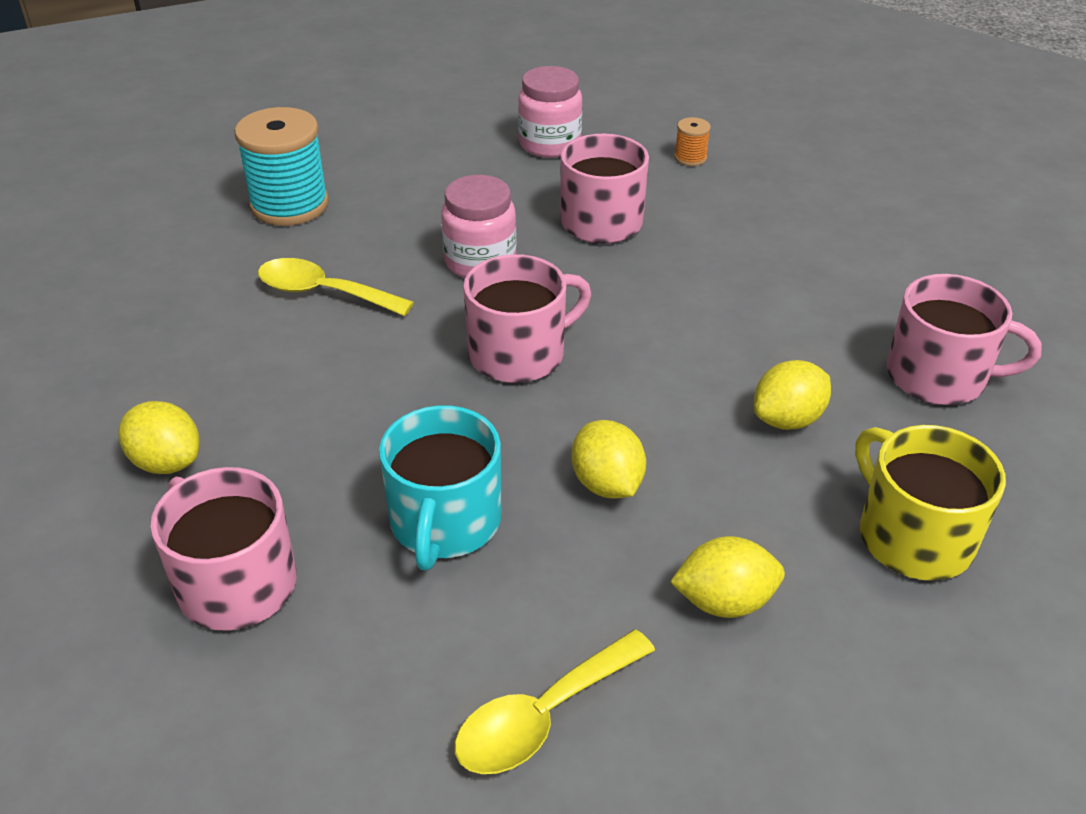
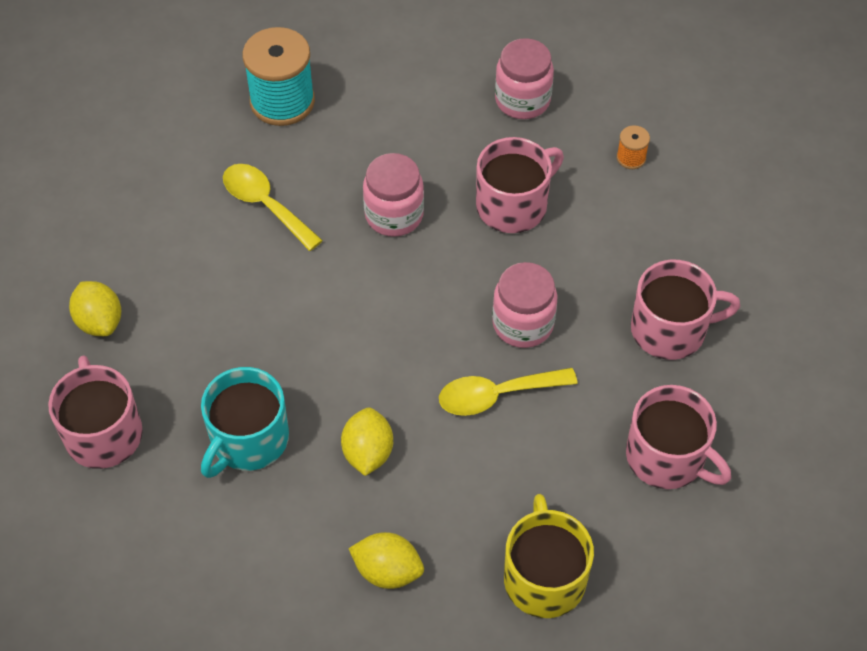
camera: 25 degrees right, 15 degrees up
yellow spoon [455,629,655,774] -> yellow spoon moved to [439,368,578,416]
pink mug [463,254,591,383] -> pink mug moved to [631,260,740,360]
yellow lemon [754,360,831,430] -> none
none -> pink jar [492,262,557,348]

